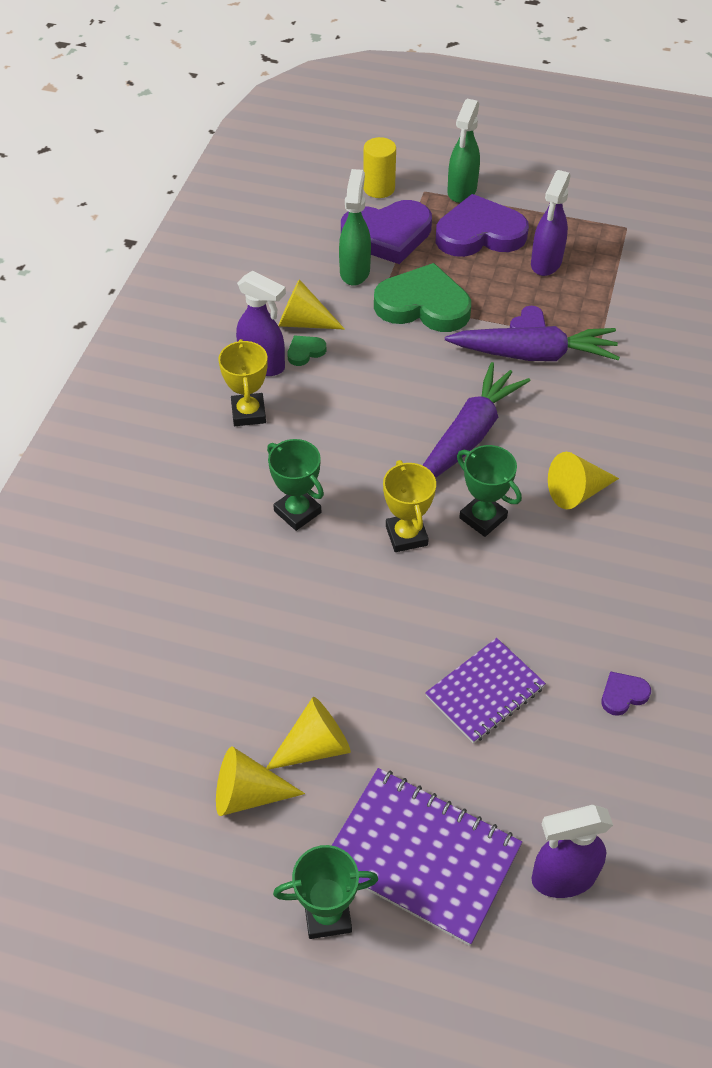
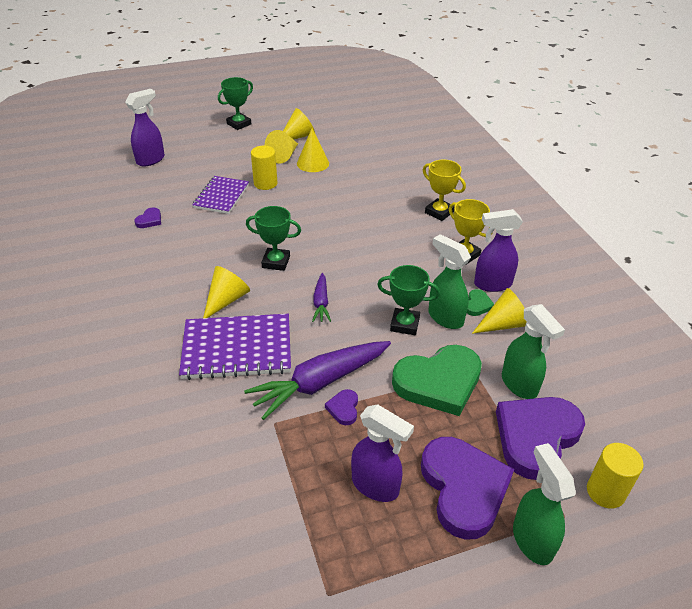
camera: 145 degrees right, 10 degrees down
green trophy [267,439,324,531] -> green trophy moved to [377,265,440,335]
purple notebook [331,768,522,946] -> purple notebook moved to [179,314,291,380]
yellow trophy [383,460,436,552] -> yellow trophy moved to [423,160,466,221]
purple carrot [422,362,531,478] -> purple carrot [312,273,331,322], size x0.51
purple heart [436,194,529,257] -> purple heart turned 60 degrees counterclockwise [421,437,514,540]
purple spray bottle [531,170,571,276] -> purple spray bottle turned 135 degrees clockwise [351,404,414,502]
none -> yellow cylinder [251,146,277,190]
none -> yellow cone [297,128,329,172]
none -> green spray bottle [429,234,471,329]

